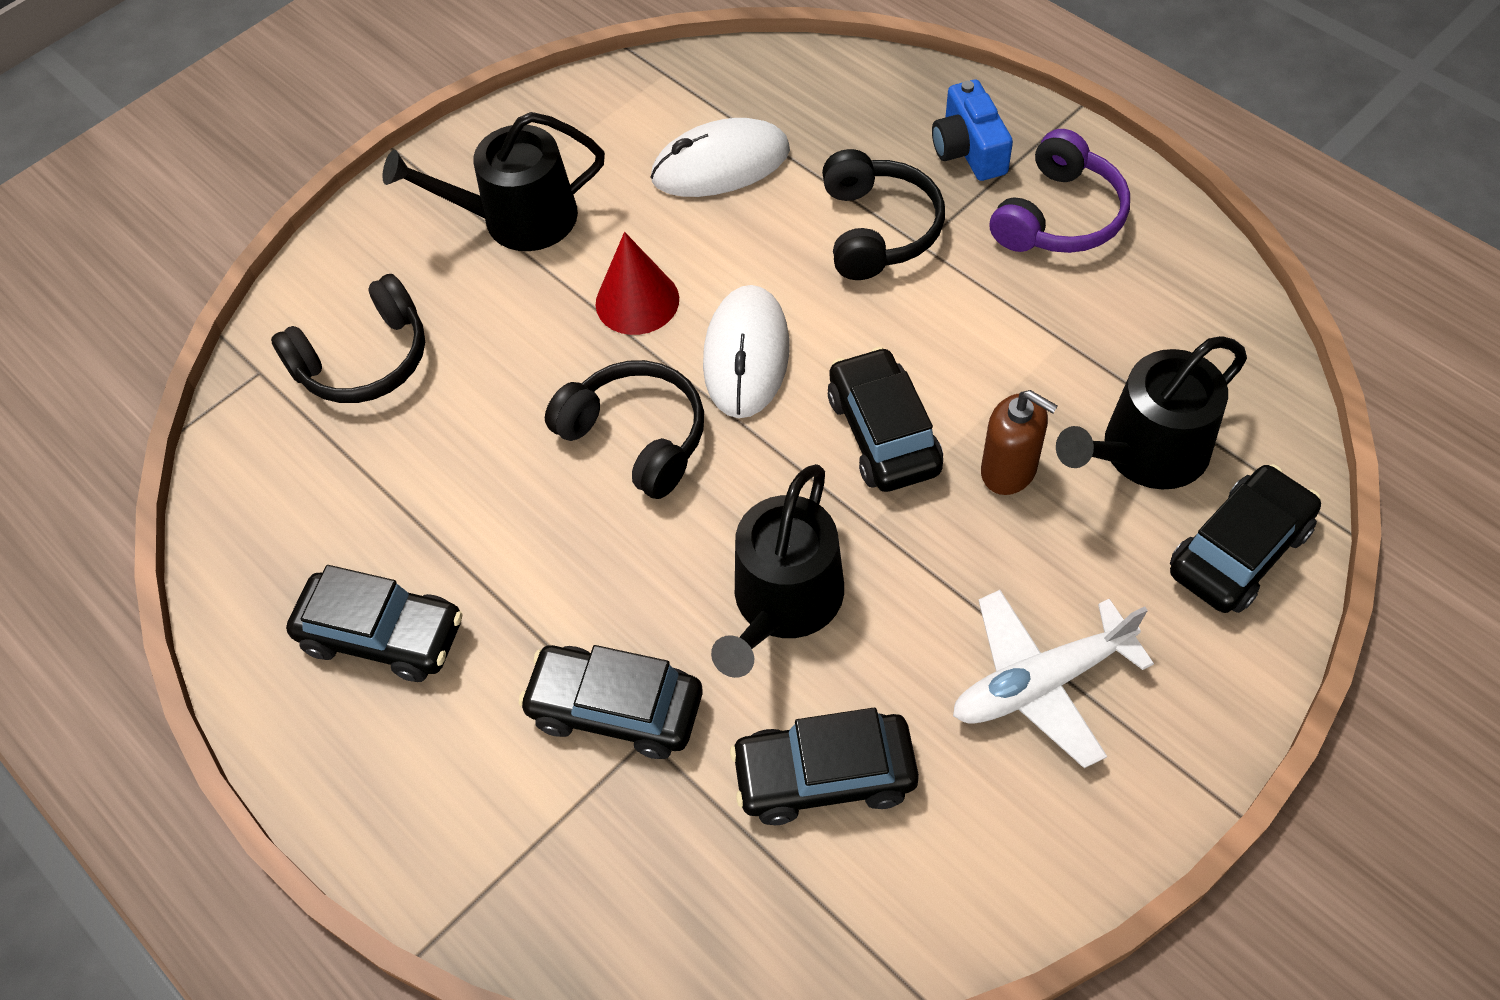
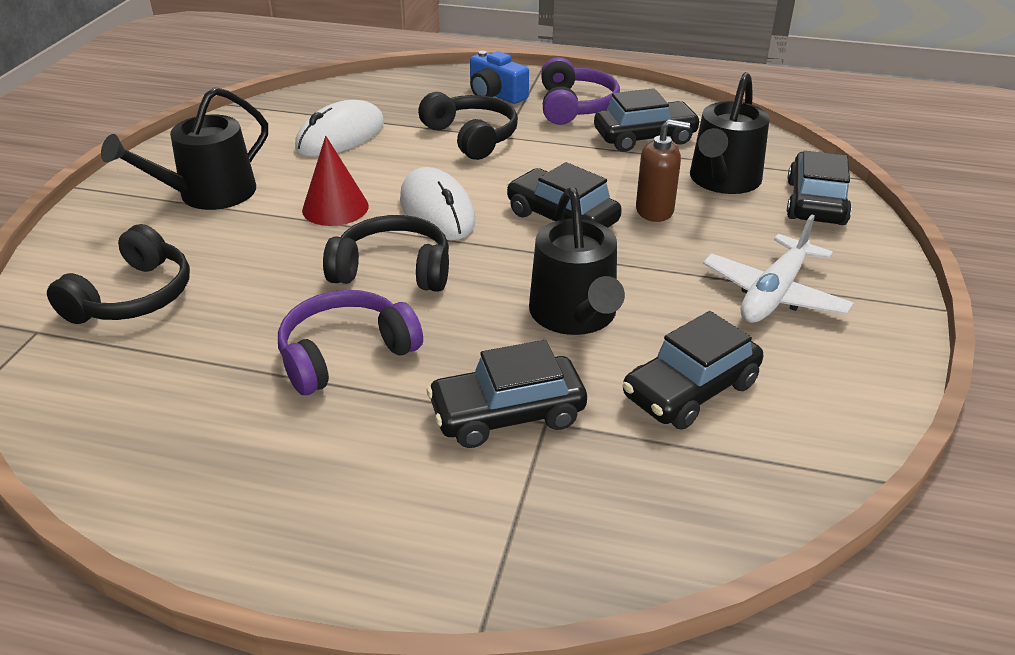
camera: 35 degrees left, 20 degrees down
black car [286,565,463,682] -> black car moved to [594,88,701,152]
none -> purple headphones [278,290,423,395]

